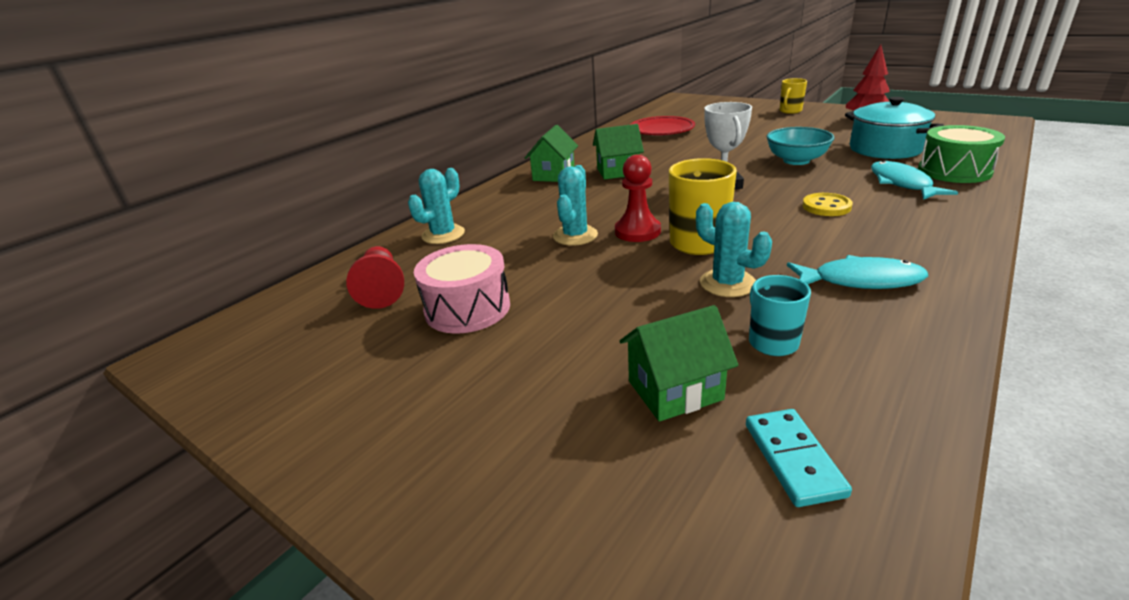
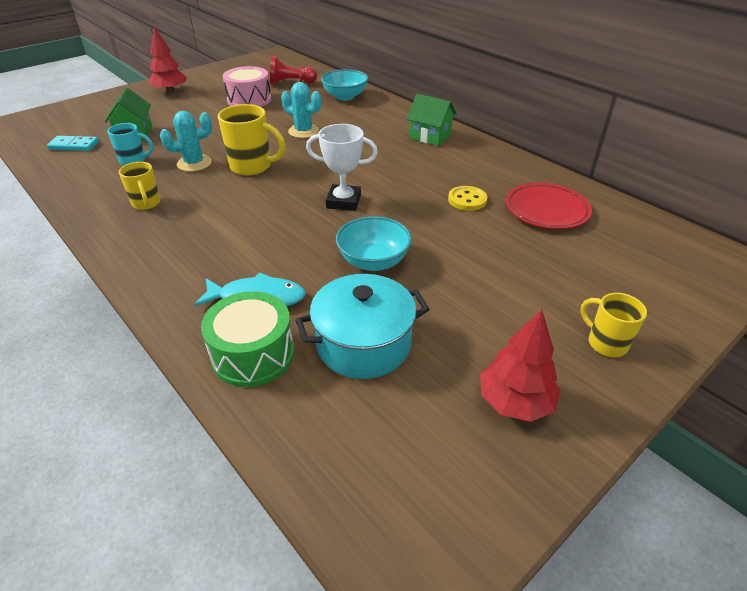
camera: 100 degrees right, 10 degrees up
turquoise cactus [408,168,465,244] -> turquoise bowl [321,69,368,101]
green house [593,124,644,179] -> none
red pawn [615,154,661,242] -> none
turquoise fish [787,255,928,289] -> yellow mug [119,162,161,210]
yellow button [802,193,853,216] -> yellow button moved to [448,186,487,211]
none -> red tree [148,27,187,93]

